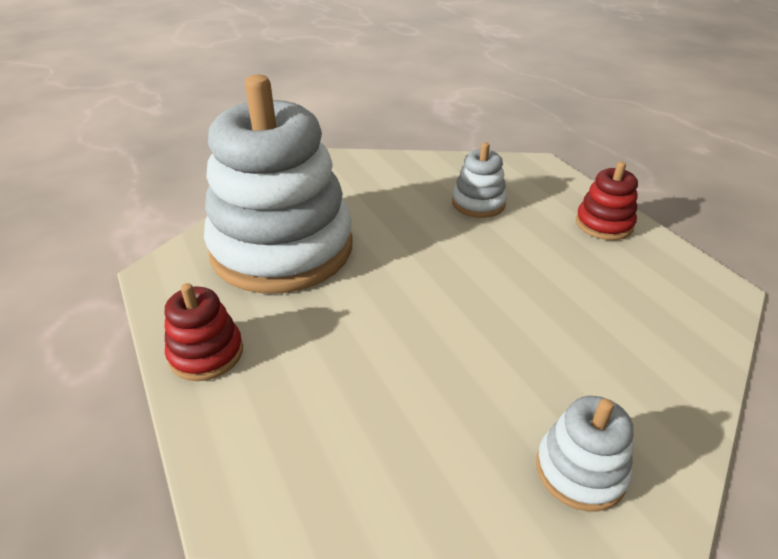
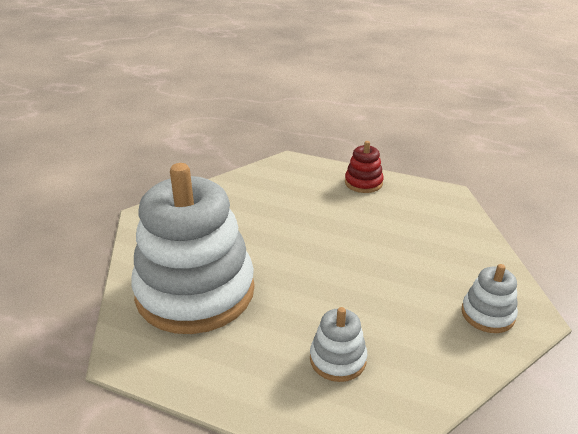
camera: 40 degrees left, 5 degrees down
red stacking toy [165,283,243,381] -> none
white stacking toy [452,142,507,218] -> white stacking toy moved to [310,307,367,382]

